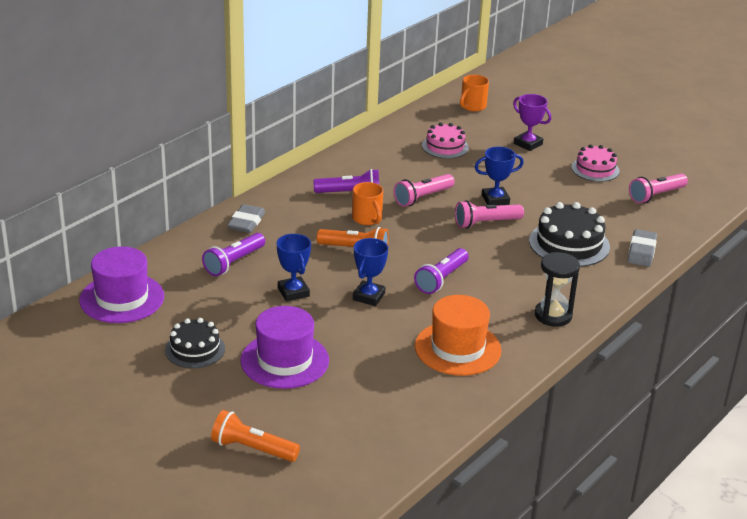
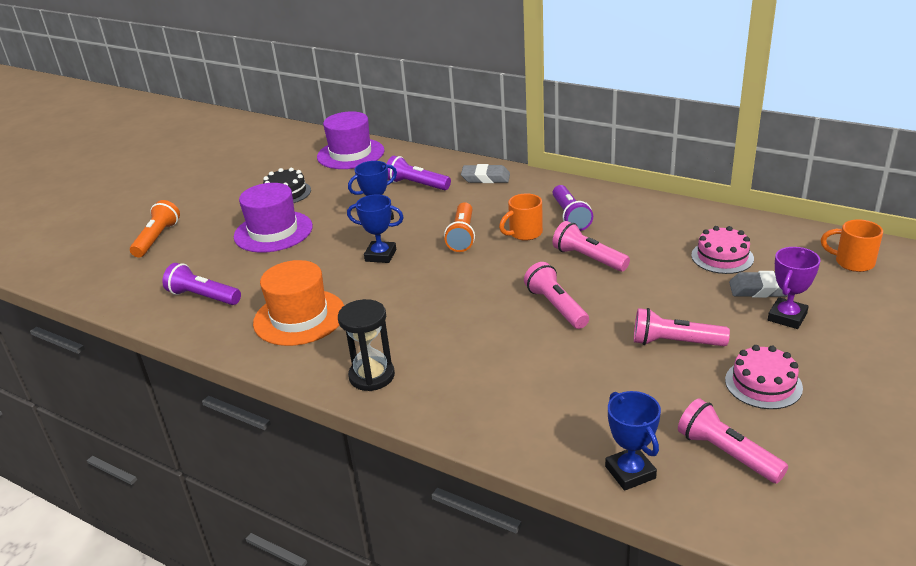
camera: 85 degrees right, 0 degrees up
purple flashlight [414,248,468,294] -> purple flashlight moved to [162,263,241,305]
blue trophy [475,147,524,206] -> blue trophy moved to [605,391,661,491]
black cake [529,202,610,267] -> none
grey eraser [628,229,657,267] -> grey eraser moved to [729,271,788,298]
none -> pink flashlight [634,308,730,346]

